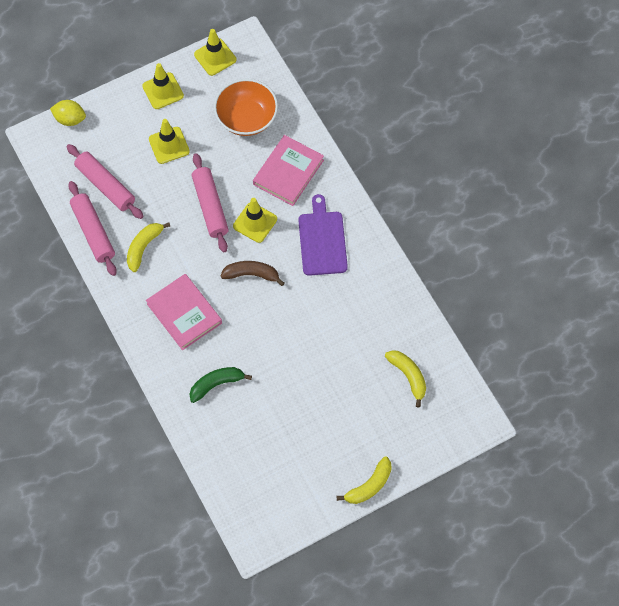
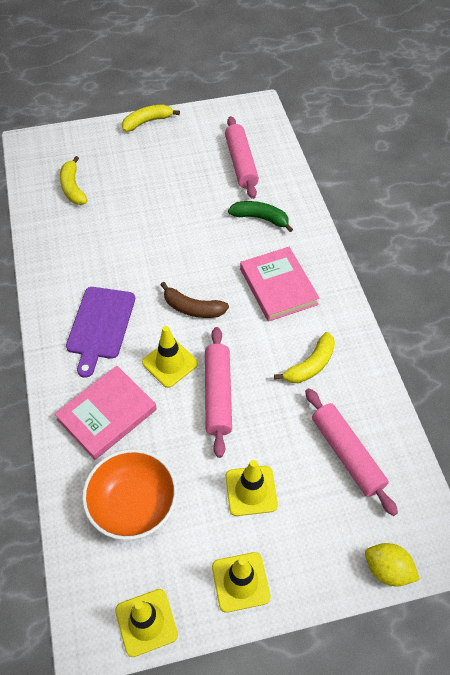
camera: 165 degrees left, 10 degrees down
pink rolling pin [68,181,117,276] -> pink rolling pin moved to [225,116,259,199]
green banana [189,367,252,403] -> green banana turned 150 degrees counterclockwise [228,201,293,232]

